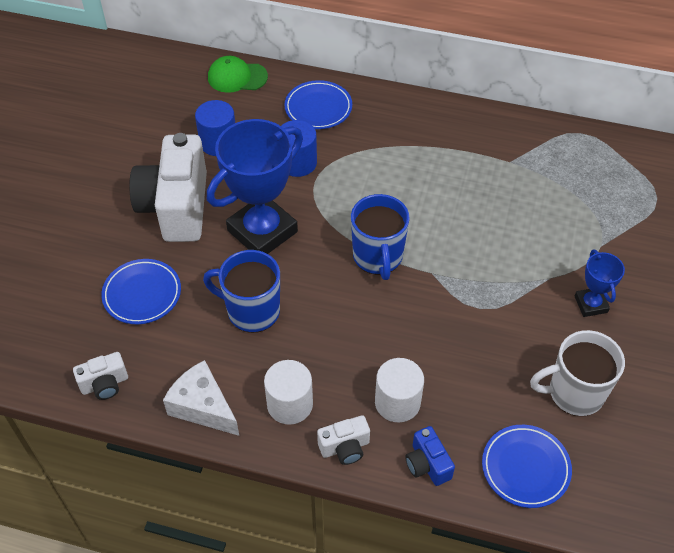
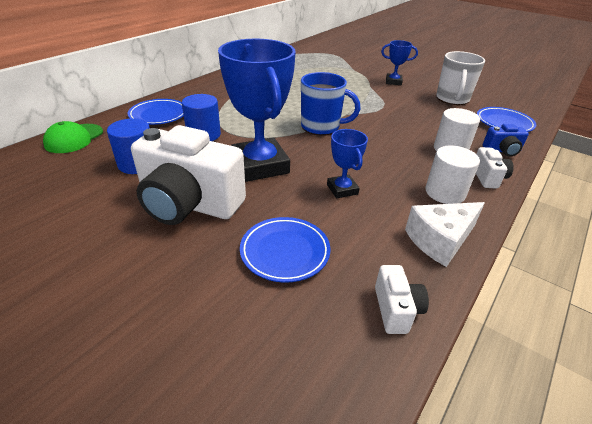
camera: 70 degrees left, 15 degrees down
blue mug [203,250,280,333] -> blue trophy [327,129,368,198]

